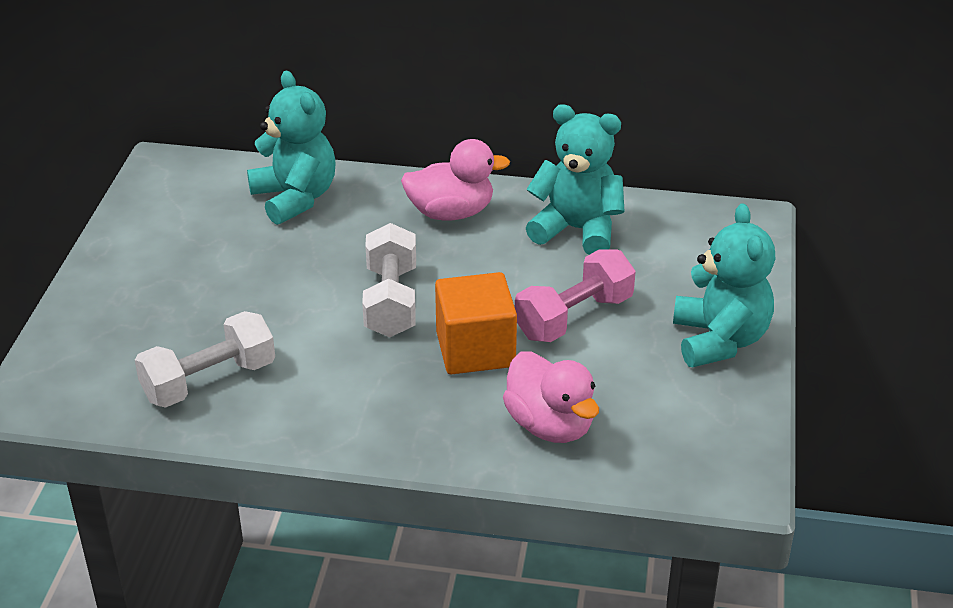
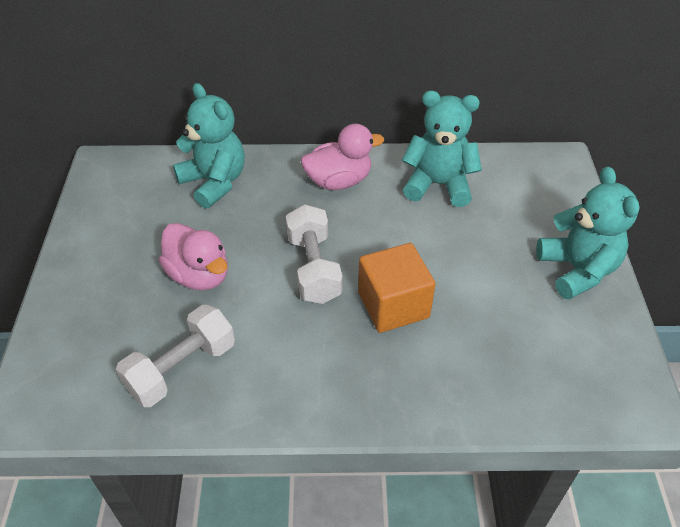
camera: 10 degrees left, 10 degrees up
pink duck [503,351,599,443] -> pink duck moved to [159,223,228,290]
pink dumbbell [515,249,636,342] -> none

